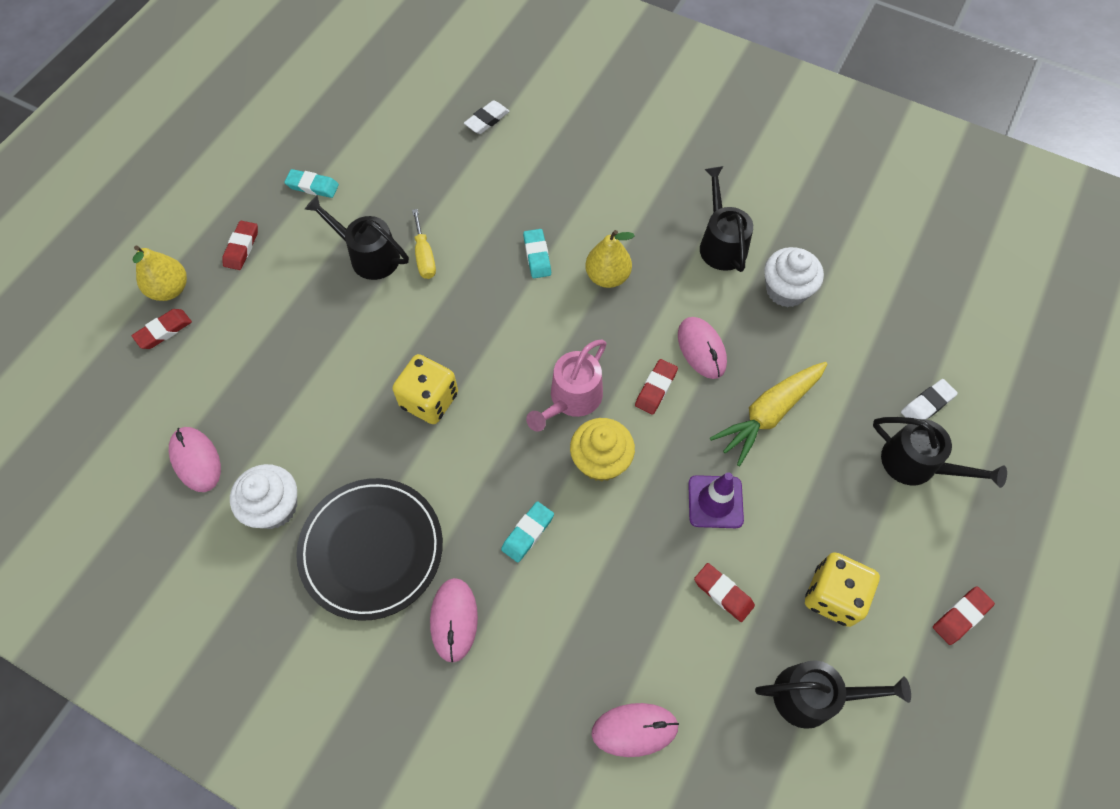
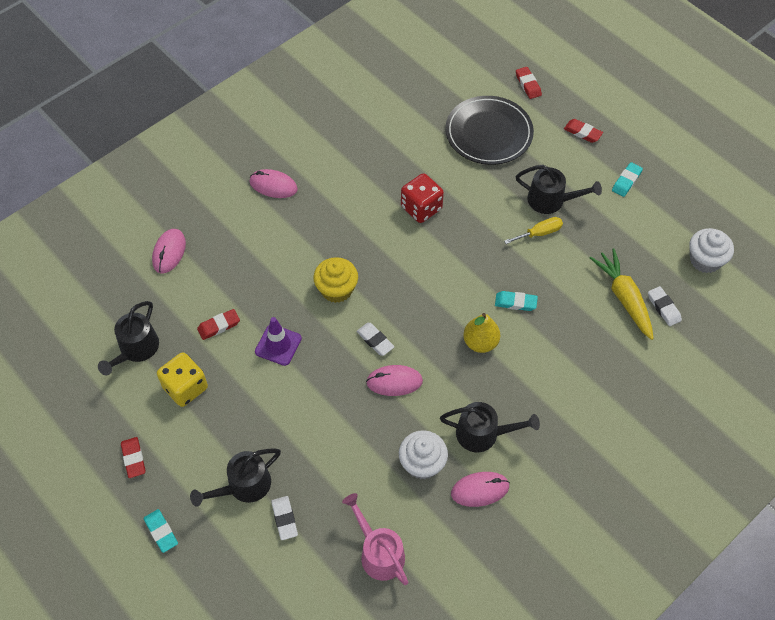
camera: 110 degrees right, 5 degrees down
yellow pear [132,246,187,301] -> none
pink mouse [169,427,221,492] -> pink mouse moved to [451,472,510,507]
white cupcake [230,464,297,529] -> white cupcake moved to [689,228,734,273]
black plate [296,478,443,621] -> black plate moved to [445,96,534,165]
black watering can [304,195,409,280] -> black watering can turned 60 degrees clockwise [516,165,602,214]
yellow dice [392,354,458,424] -> red dice [401,173,444,223]
yellow screwdriver [412,209,436,279] -> yellow screwdriver turned 150 degrees clockwise [504,217,563,244]
turquoise eraser [501,501,554,562] -> turquoise eraser moved to [143,509,178,553]
pink watering can [526,339,607,432] -> pink watering can moved to [342,493,409,585]
red eraser [635,359,678,415] -> white eraser [356,323,395,356]
yellow carrot [710,362,828,466] -> yellow carrot moved to [590,248,654,340]

